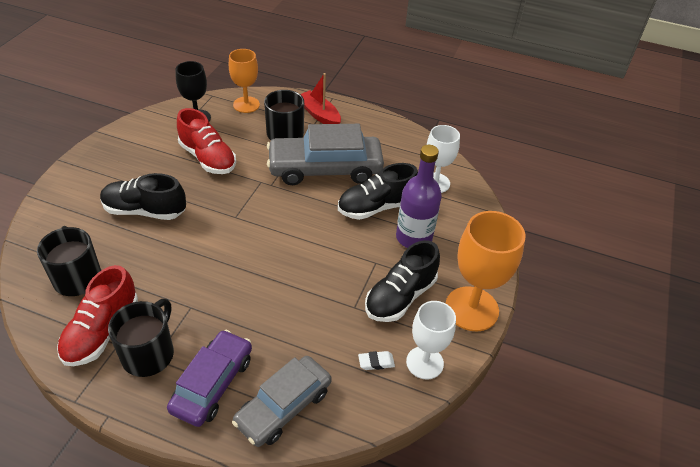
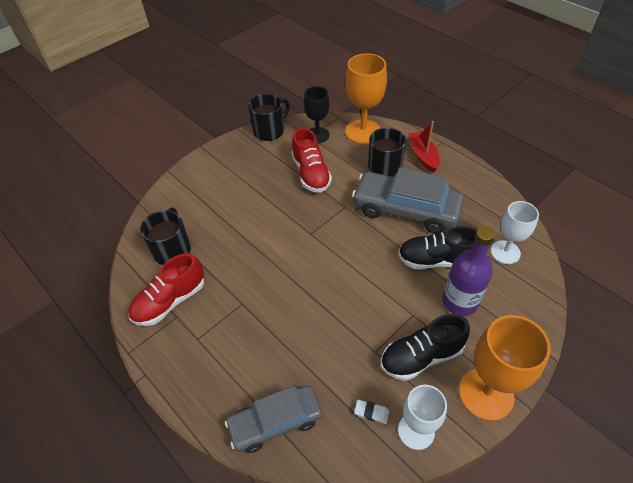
camera: 30 degrees right, 5 degrees up
black shoe [100,173,186,220] -> none
black mug [108,299,174,377] -> black mug moved to [248,94,290,141]
purple car [167,330,252,427] -> none
orange goblet [229,49,260,113] -> orange goblet [345,53,387,144], size x1.54

